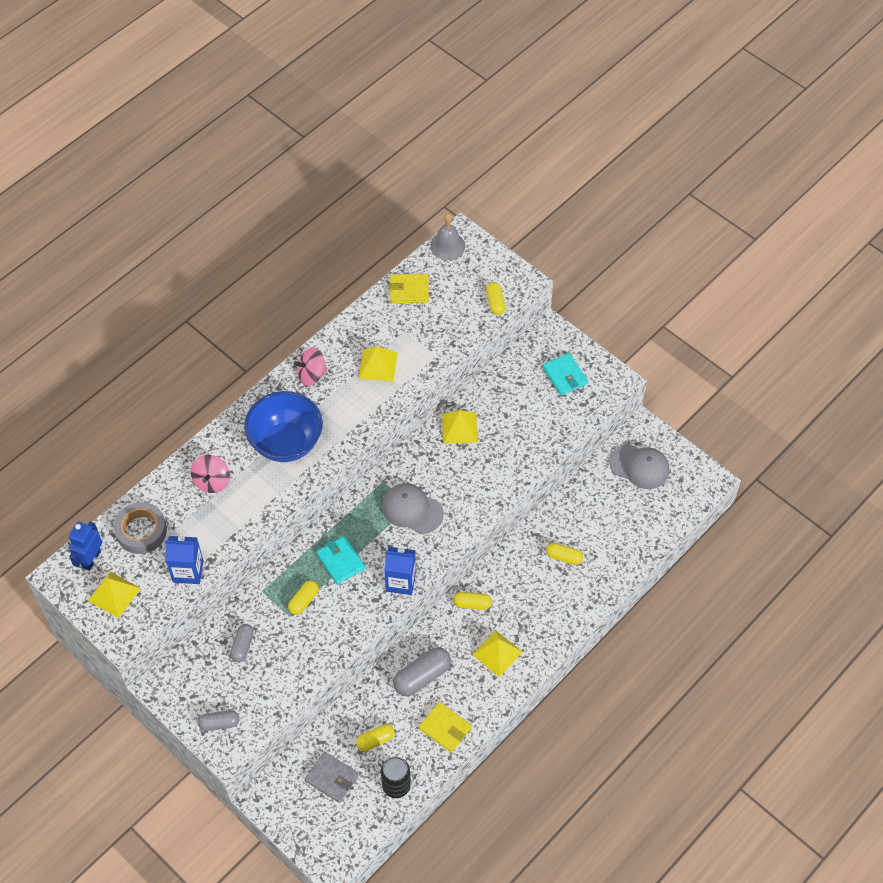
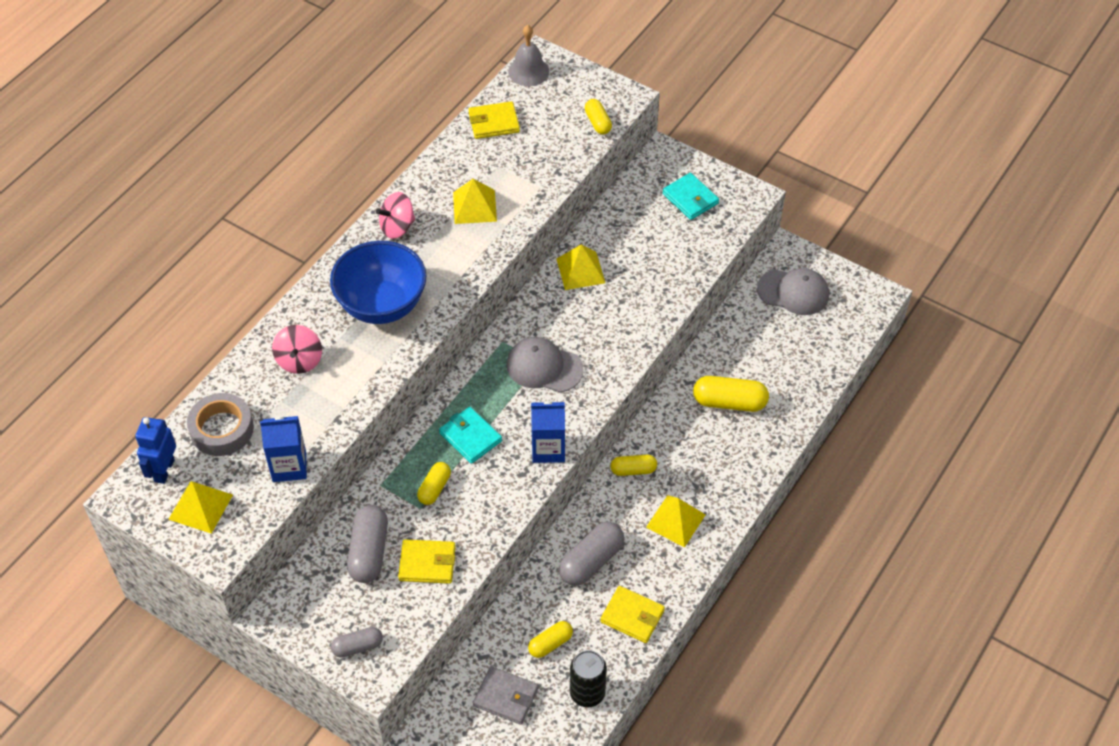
camera: 10 degrees left, 5 degrees down
grey capsule [230,624,254,662] -> grey capsule [347,505,388,583], size x1.65
yellow capsule [546,543,583,565] -> yellow capsule [693,376,769,412], size x1.65
none -> yellow wallet [398,539,456,584]

